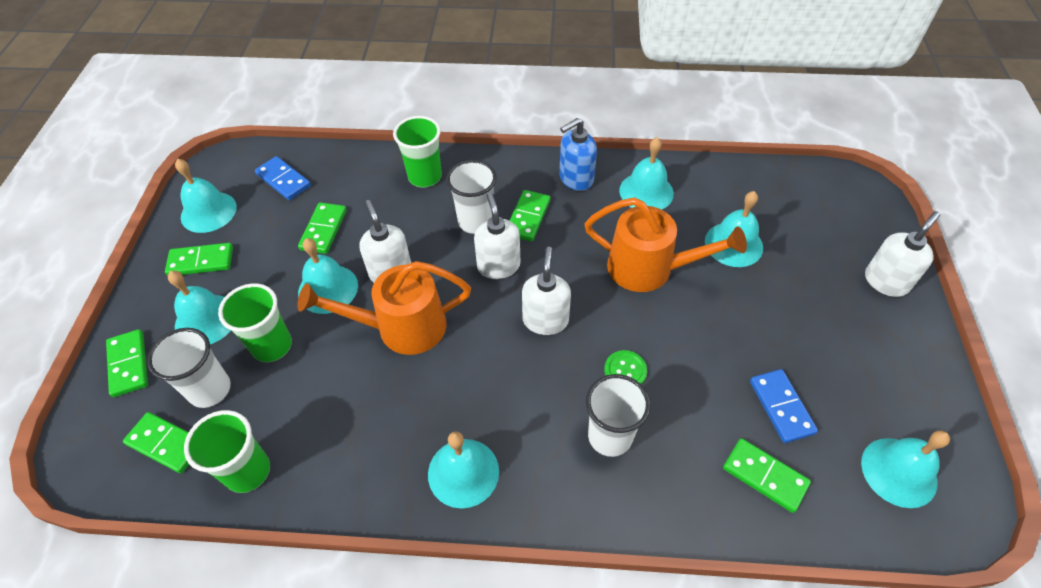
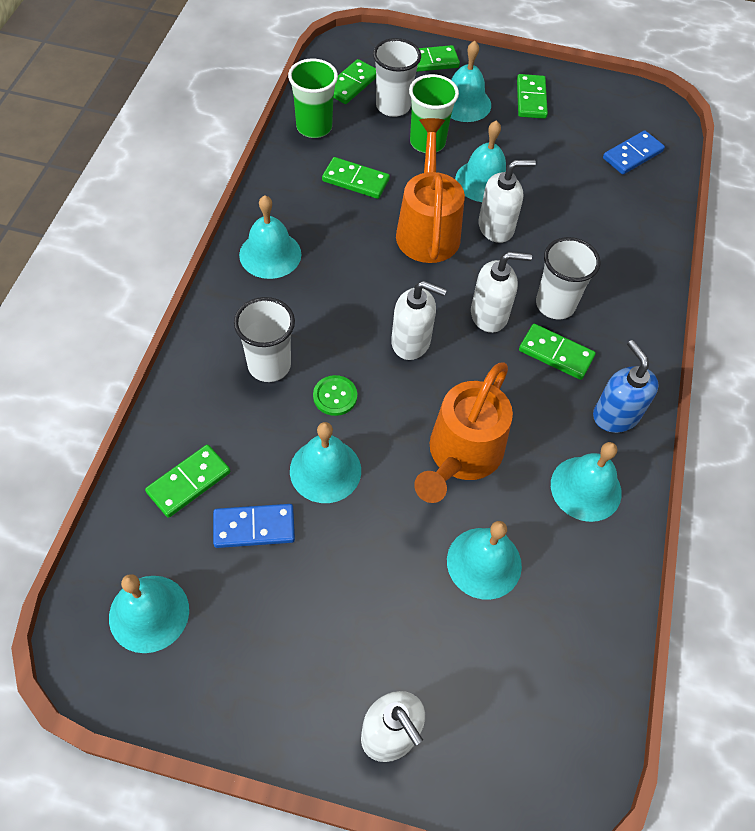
camera: 95 degrees right, 5 degrees up
turquoise bell [175,159,237,233] -> turquoise bell moved to [290,422,361,503]
green domino [298,202,347,254] -> green domino moved to [322,157,390,199]
green cup [393,116,442,187] -> none

